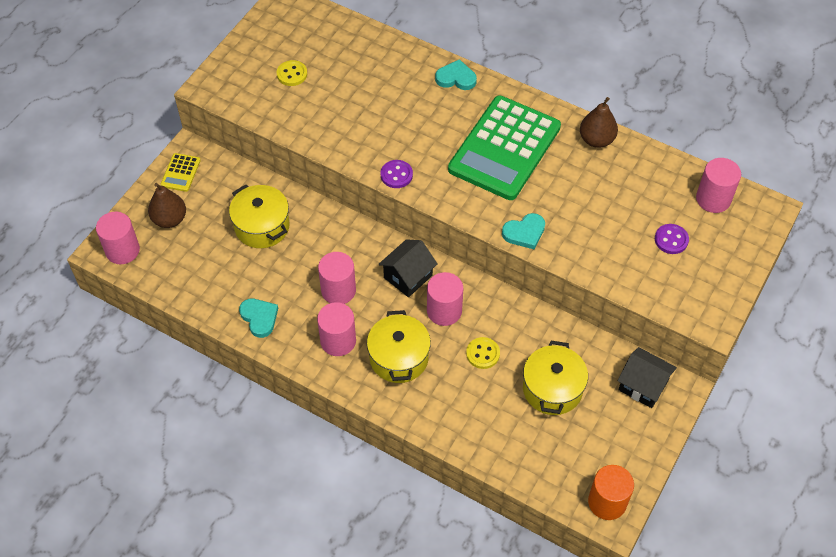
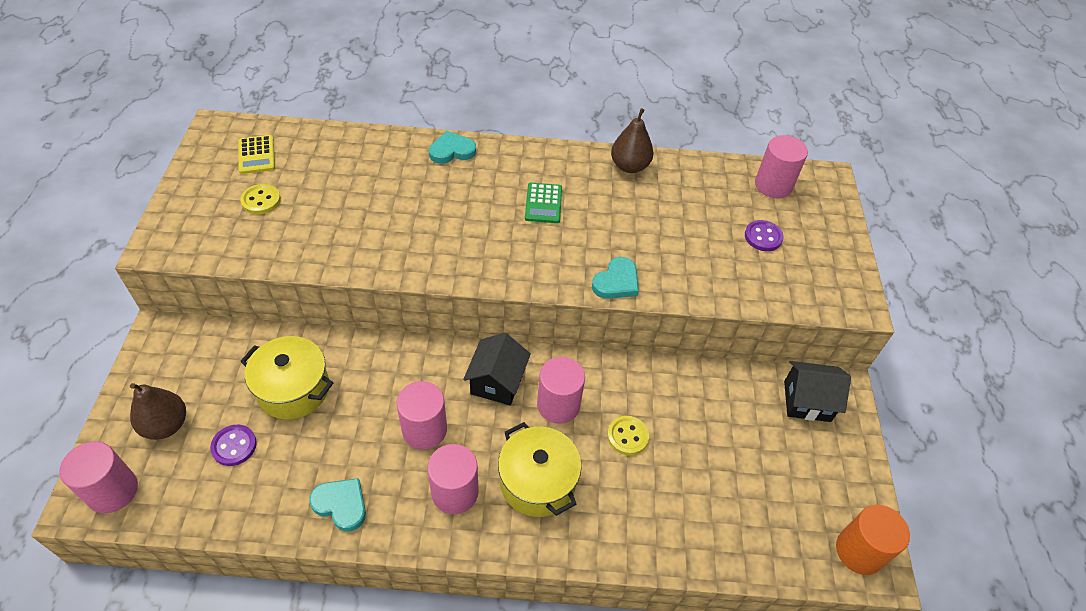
camera: 30 degrees left, 5 degrees down
yellow calculator [161,153,201,192] -> yellow calculator moved to [238,135,275,174]
purple button [381,160,413,188] -> purple button moved to [210,425,257,466]
green calculator [448,96,561,200] -> green calculator [525,183,562,223], size x0.40
yellow pot [523,341,588,415] -> none

